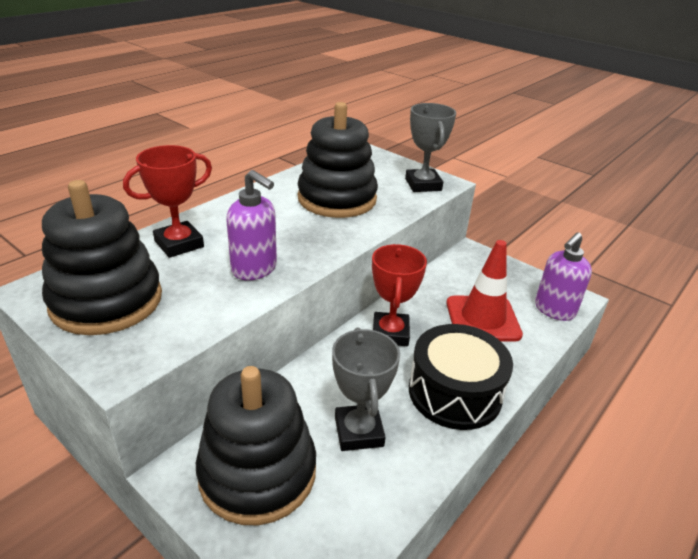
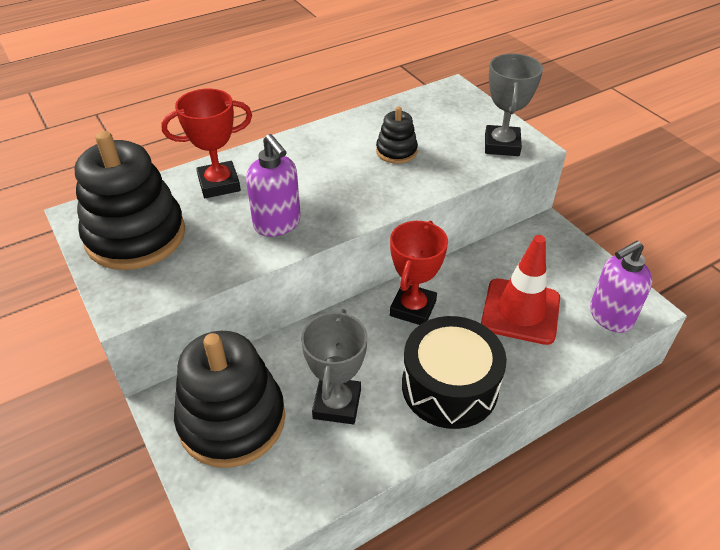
camera: 20 degrees right, 10 degrees up
black stacking toy [298,102,378,218] -> black stacking toy [376,106,418,164], size x0.48

